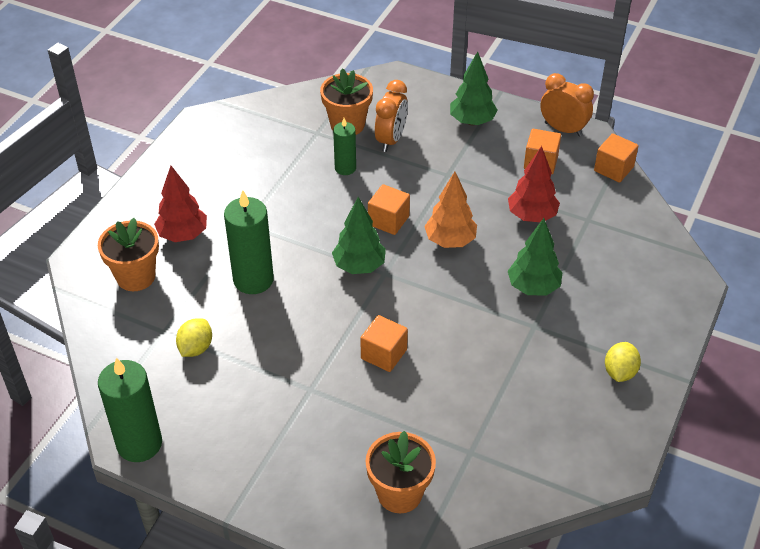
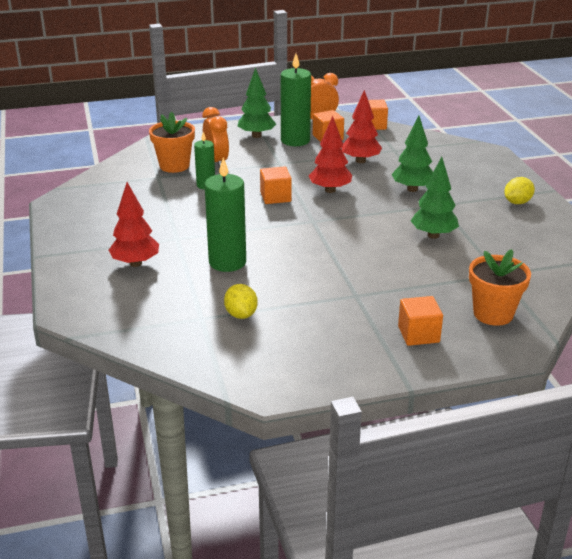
camera: 40 degrees left, 15 degrees down
orange flower pot [98,218,159,291] -> none
green candle [98,358,162,462] -> green candle moved to [281,54,311,146]
green tree [332,197,386,274] -> green tree moved to [411,157,459,239]
orange cube [360,315,408,372] -> orange cube moved to [398,296,443,346]
orange tree [424,171,477,248] -> red tree [309,116,352,193]
yellow lemon [605,342,641,382] -> yellow lemon turned 75 degrees clockwise [504,177,535,204]

